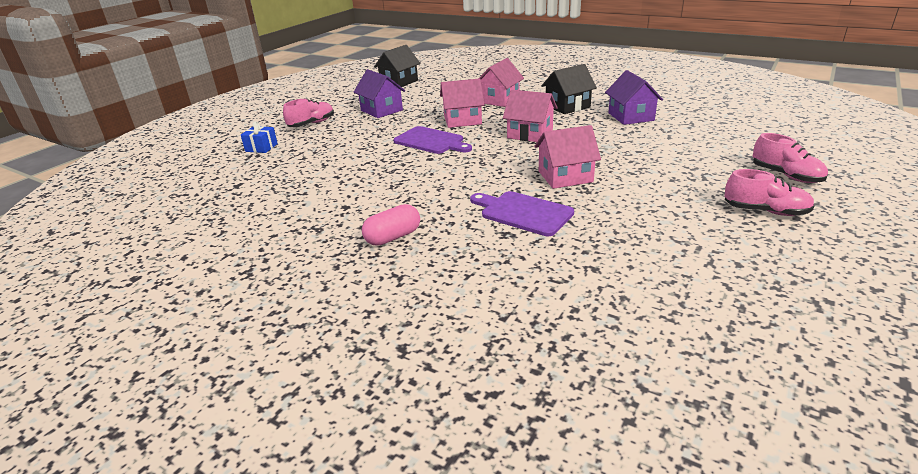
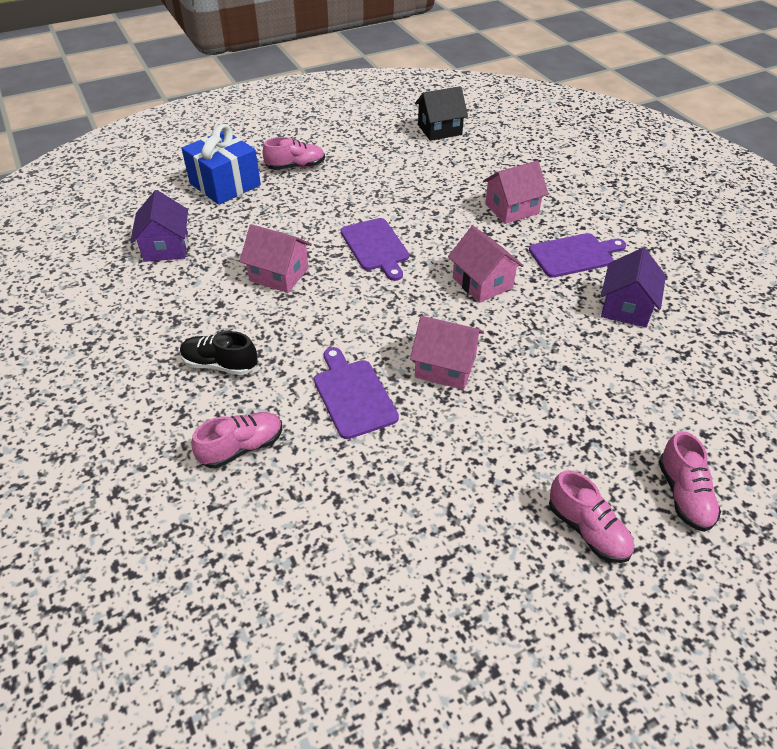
camera: 30 degrees right, 15 degrees up
blue gift [241,121,278,153] -> blue gift [181,124,261,205], size x2.06
purple house [354,69,405,118] -> purple house moved to [130,190,188,262]
pink capsule [362,204,420,246] -> black shoe [180,331,258,375]
pink house [440,78,485,128] -> pink house moved to [239,224,312,293]
black house [542,64,597,114] -> purple cutting board [529,233,626,278]
none -> pink shoe [191,412,282,468]

